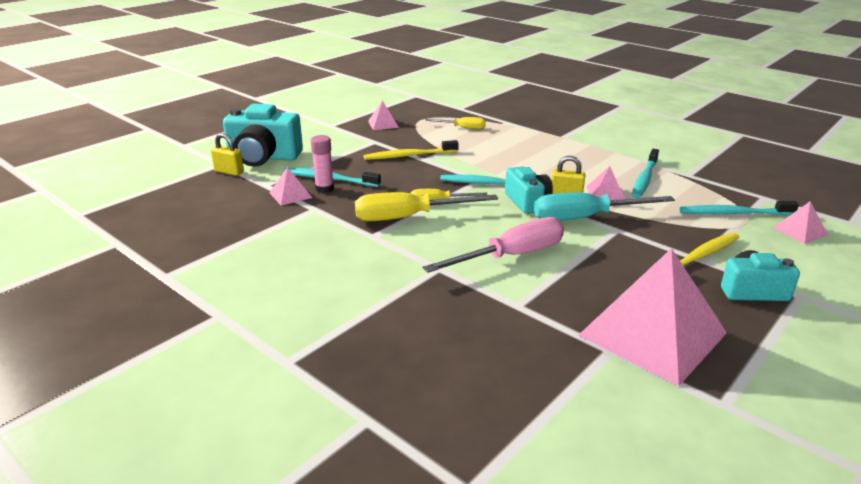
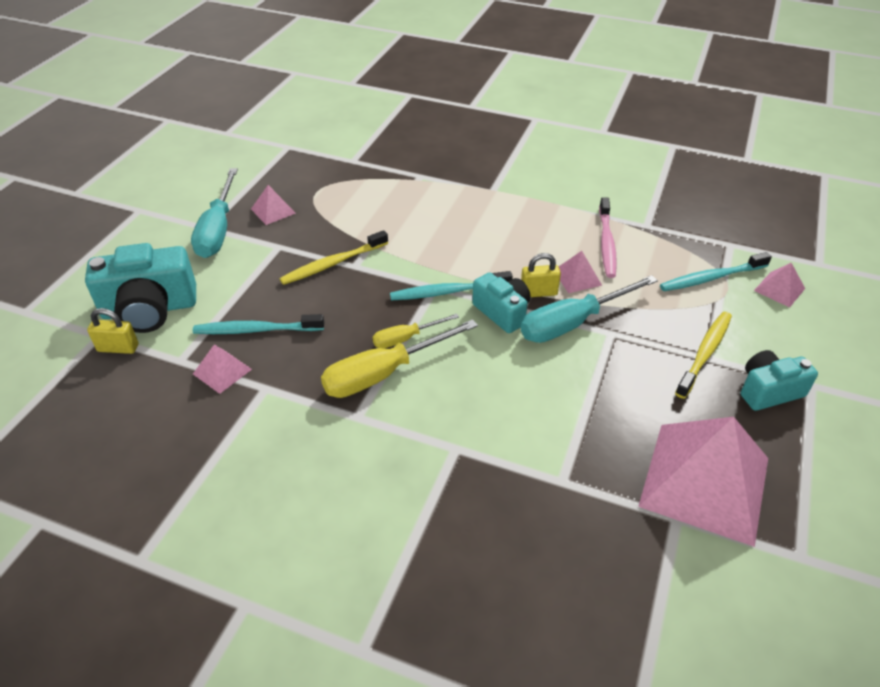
camera: 20 degrees left, 15 degrees up
pink glue stick [311,135,334,193] -> none
pink screwdriver [423,217,564,273] -> none
yellow screwdriver [425,117,486,129] -> none
turquoise toothbrush [632,149,659,198] -> pink toothbrush [599,197,617,278]
none -> turquoise screwdriver [191,168,238,258]

